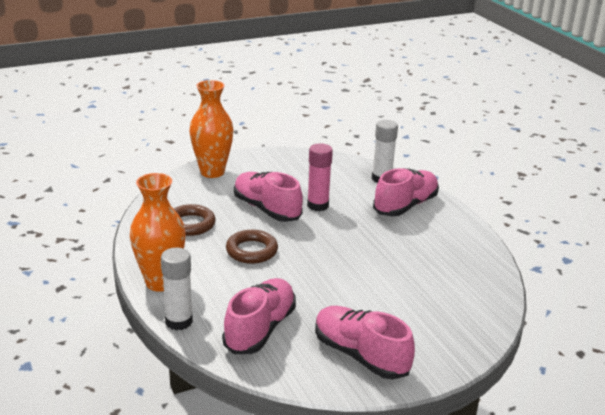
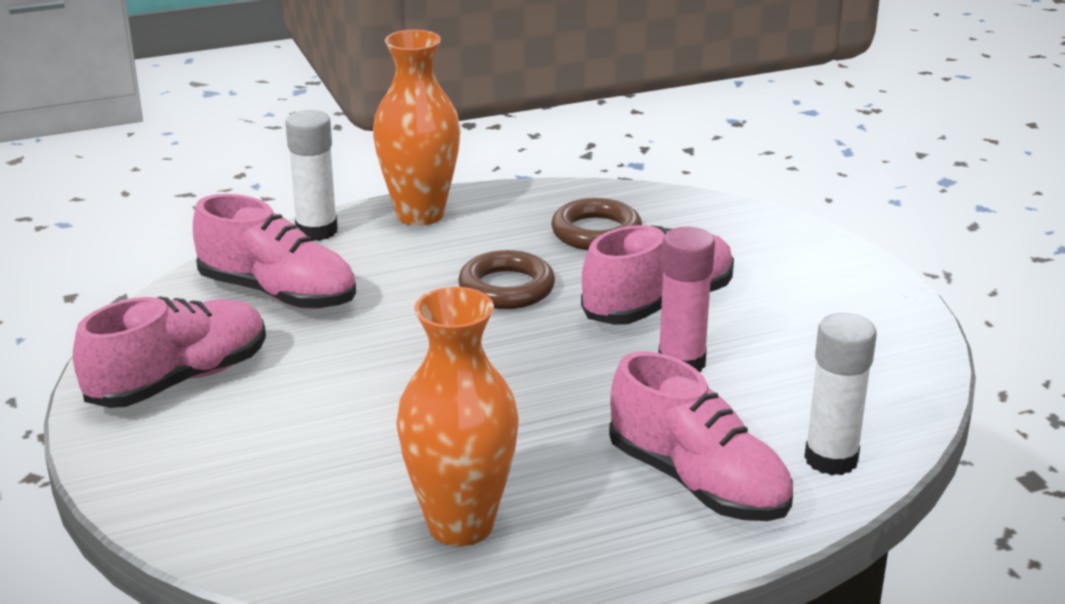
camera: 95 degrees right, 0 degrees up
orange vase [189,80,234,178] -> orange vase moved to [396,287,519,546]

